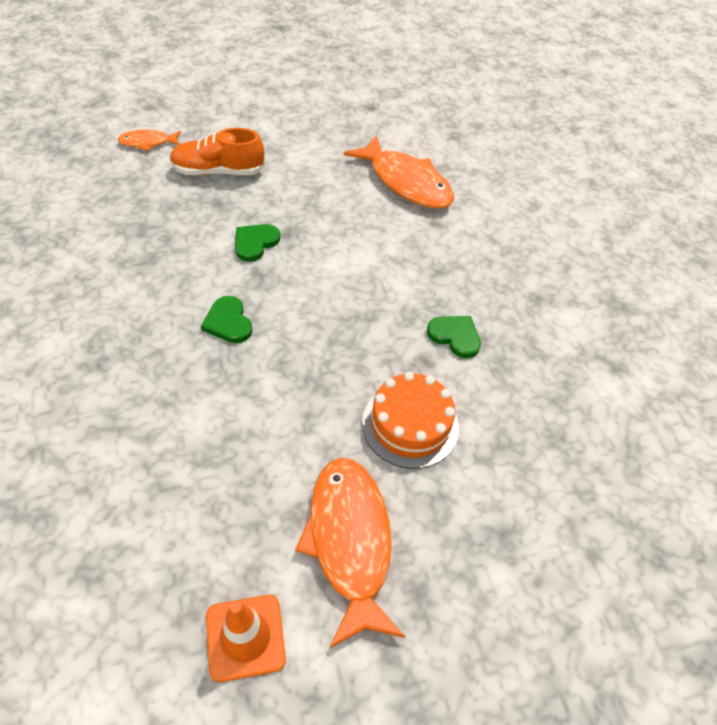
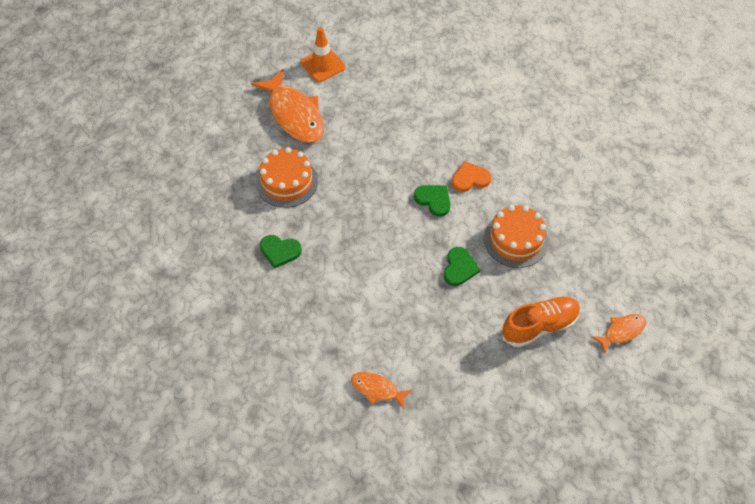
camera: 160 degrees right, 5 degrees up
orange fish [344,135,454,209] -> orange fish [351,372,412,409], size x0.50
none -> orange heart [452,161,492,192]
none -> orange cake [484,205,549,268]

